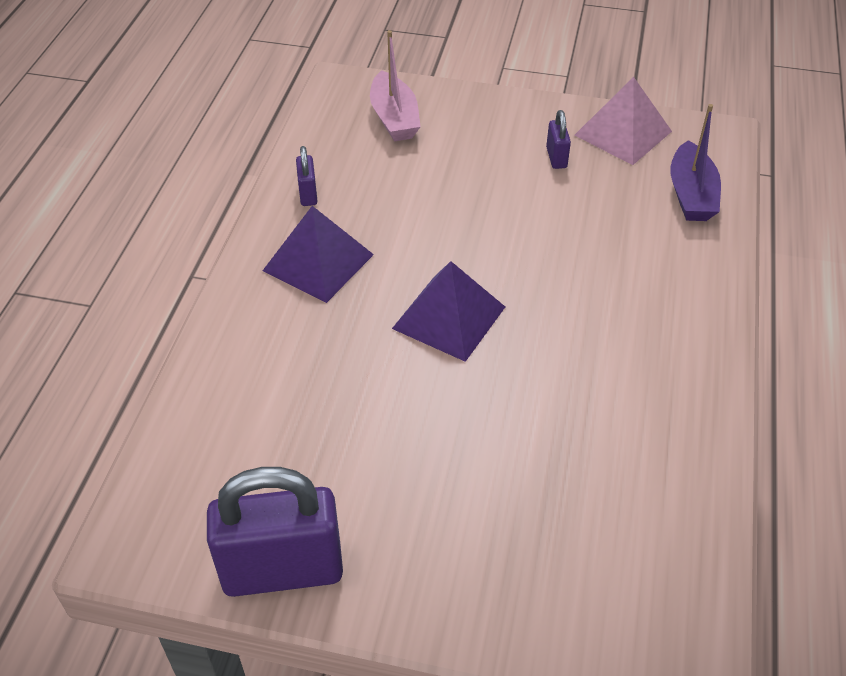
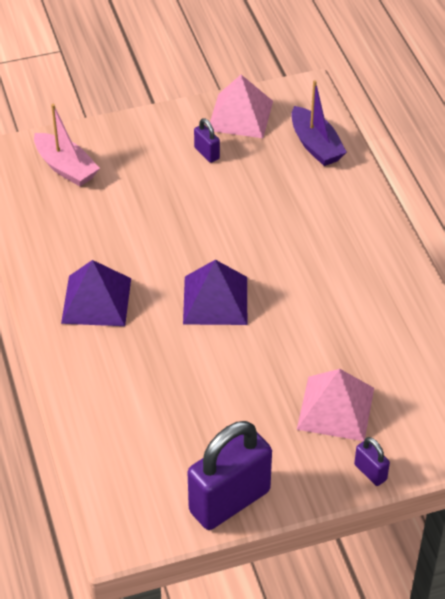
camera: 30 degrees left, 0 degrees up
purple padlock [296,146,317,206] -> purple padlock moved to [354,437,390,486]
none -> pink pyramid [297,369,374,441]

